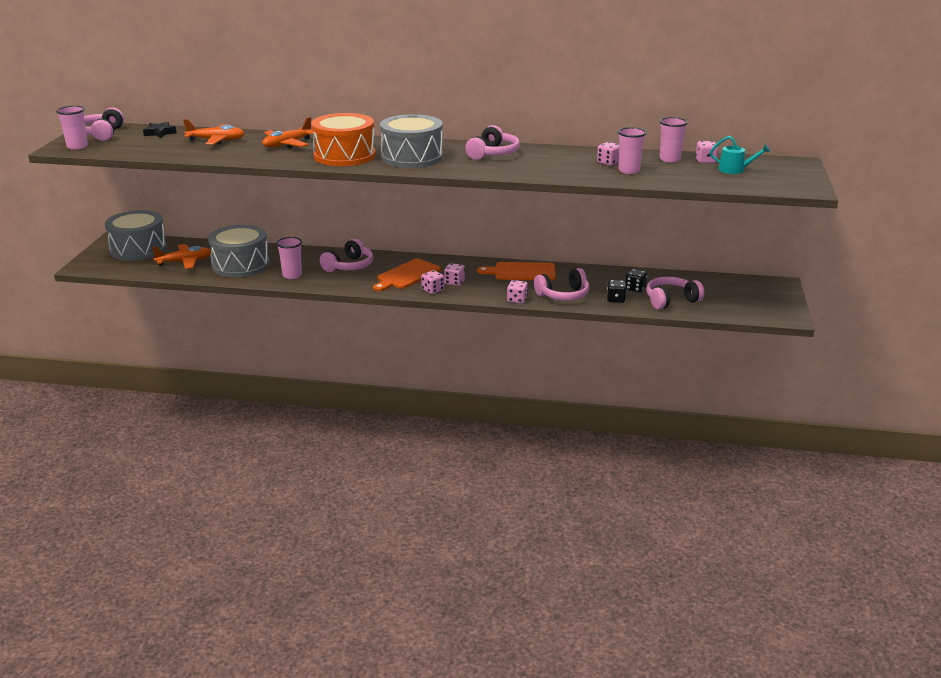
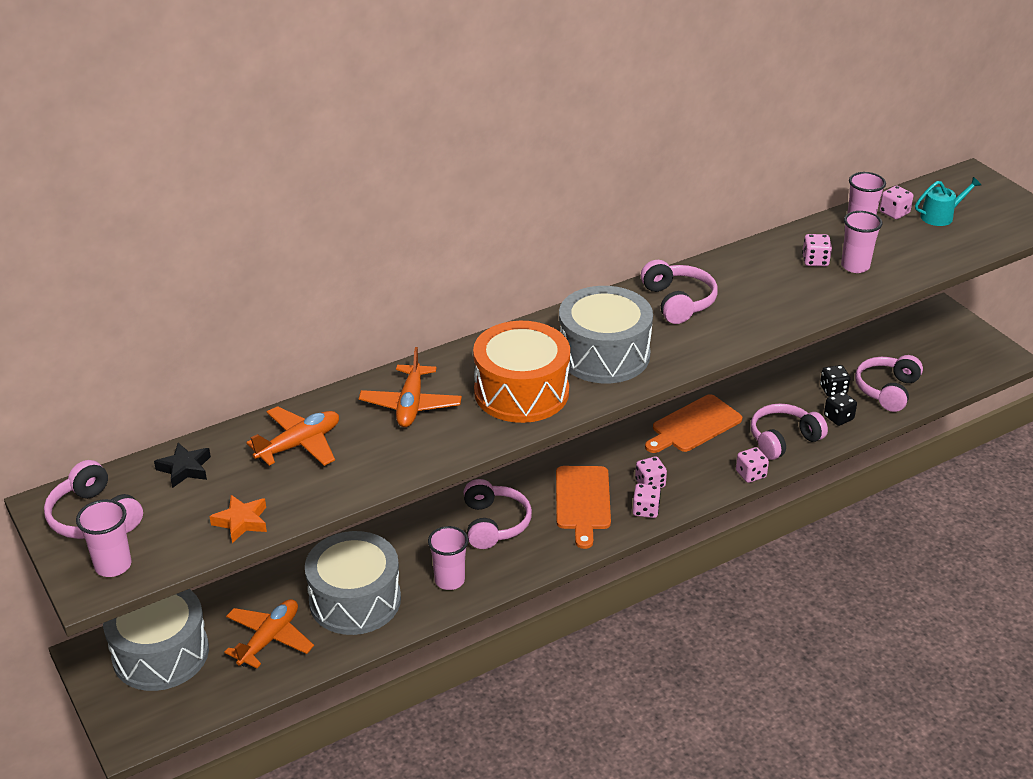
camera: 40 degrees left, 10 degrees up
pink headphones [534,268,589,301] -> pink headphones turned 150 degrees counterclockwise [751,403,828,460]
none -> orange star [209,495,267,543]

